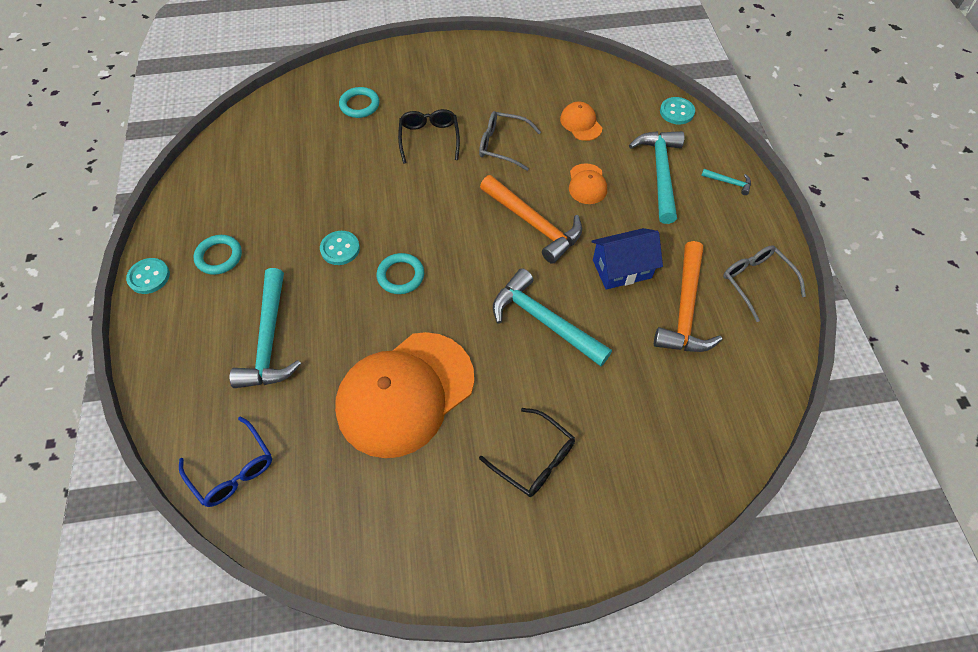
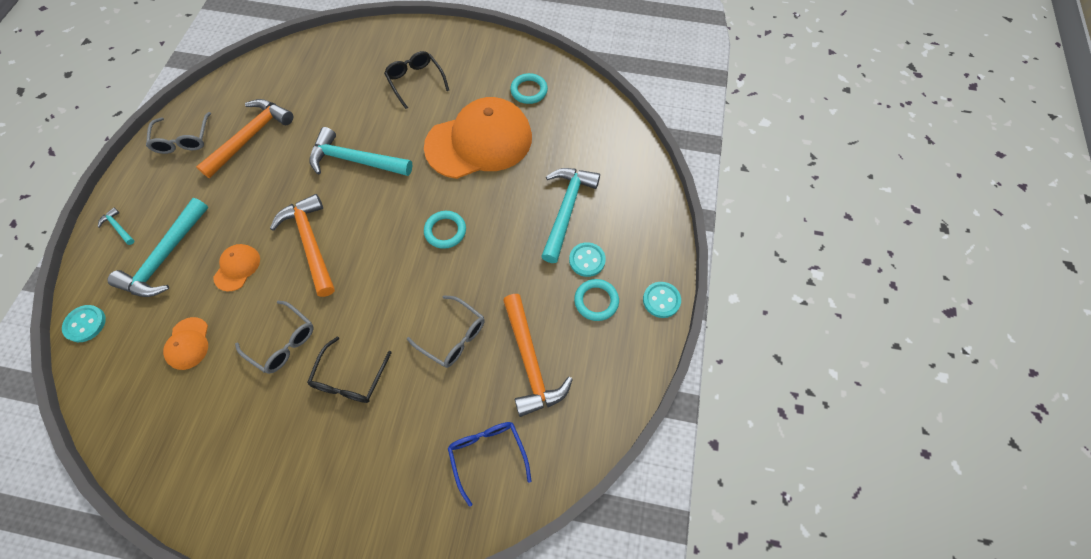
camera: 160 degrees left, 5 degrees up
blue glasses [179,417,272,507] -> blue glasses moved to [448,422,531,507]
turquoise button [320,231,360,265] -> turquoise button moved to [569,242,606,277]
turquoise ring [339,87,380,118] -> turquoise ring moved to [510,73,548,104]
turquoise hammer [493,268,612,366] -> turquoise hammer turned 135 degrees clockwise [309,127,412,176]
blue house [591,228,663,290] -> none
none -> grey glasses [407,295,485,368]
none -> orange hammer [503,294,573,417]

